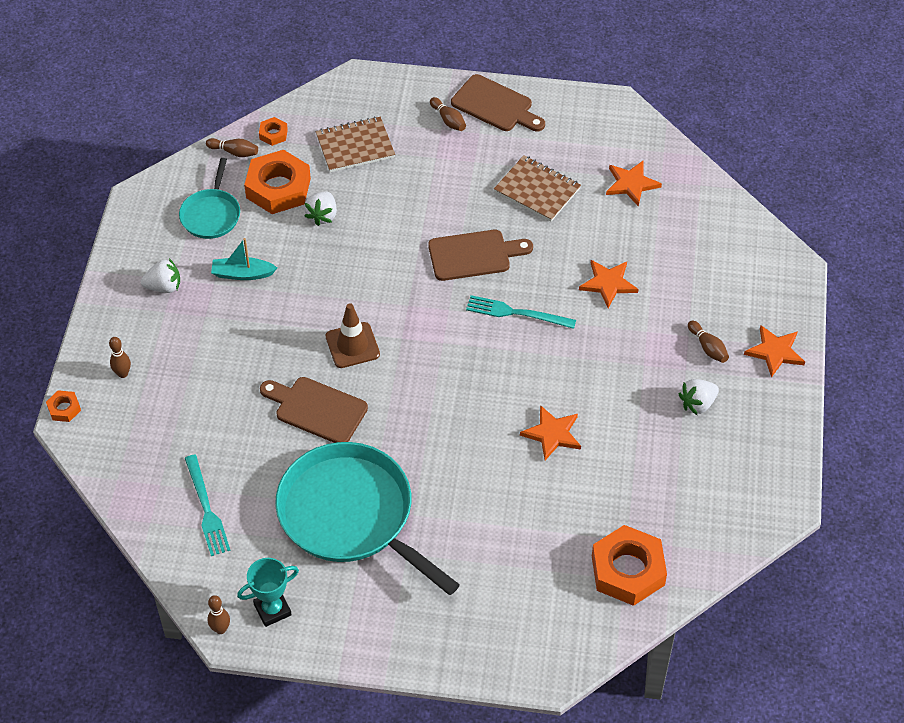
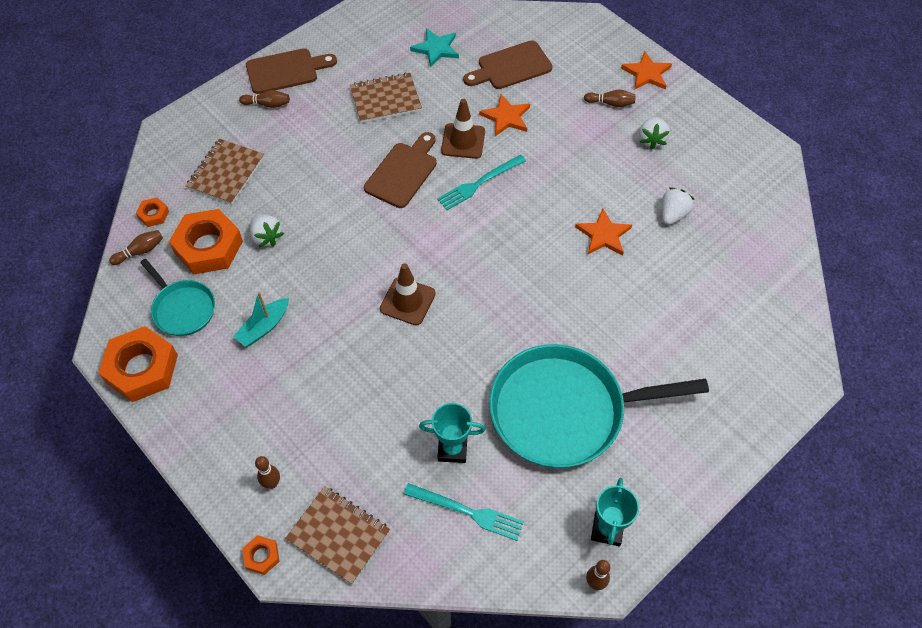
camera: 50 degrees left, 5 degrees up
white strawberry [141,258,180,293] -> white strawberry moved to [662,188,695,225]
brown cutting board [260,377,368,443] -> brown cutting board moved to [463,40,553,89]
orange nut [592,525,667,606] -> orange nut moved to [98,326,178,402]
orange star [606,161,662,207] -> turquoise star [410,28,459,68]
none -> brown notebook [285,486,390,585]
none -> turquoise trophy [419,403,485,463]
none -> brown traffic cone [441,99,485,159]

